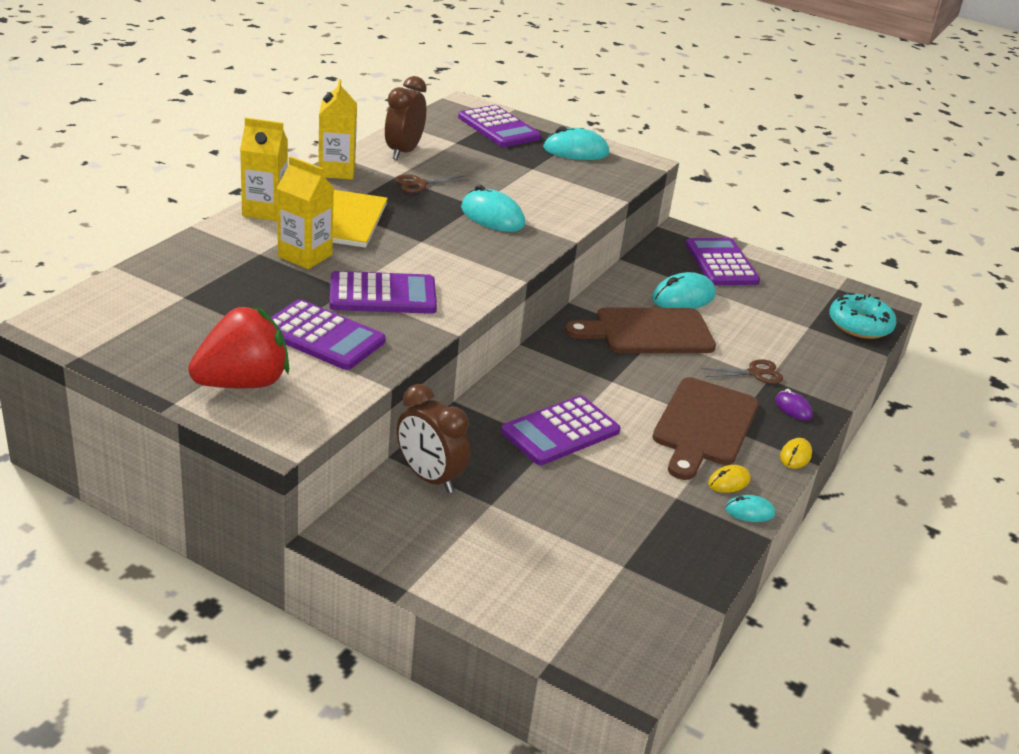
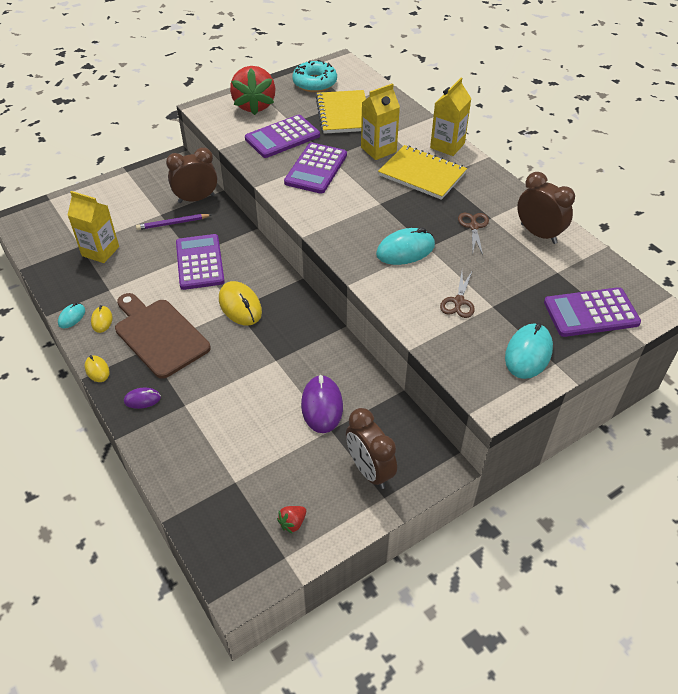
camera: 120 degrees right, 15 degrees up
yellow carton [318,79,357,180] -> yellow carton moved to [68,191,119,263]
brown cutting board [565,307,716,353] -> none
turquoise mouse [652,272,716,309] -> purple mouse [301,375,343,433]
purple calculator [686,238,760,285] -> brown clock [346,408,397,489]
brown scissors [701,359,783,384] -> brown scissors moved to [440,270,475,318]
turquoise donut [829,293,896,339] -> turquoise donut moved to [292,60,337,92]
none -> purple pencil [136,214,211,230]
none -> yellow mouse [219,281,262,326]
none -> red strawberry [277,506,306,534]
none -> yellow notebook [316,90,366,134]

